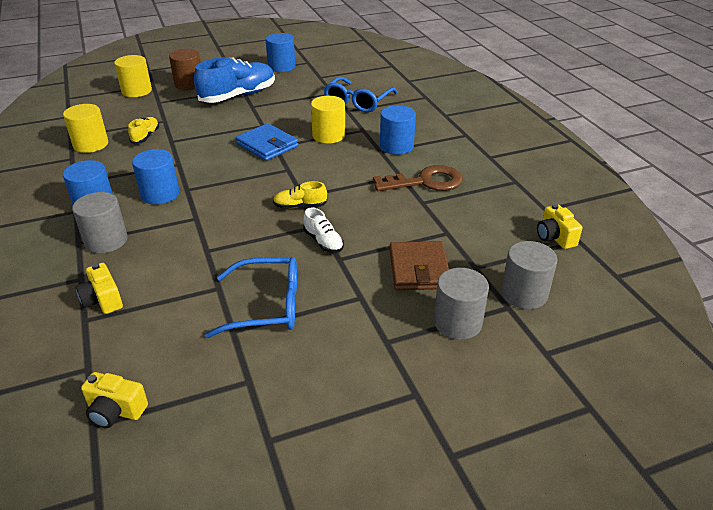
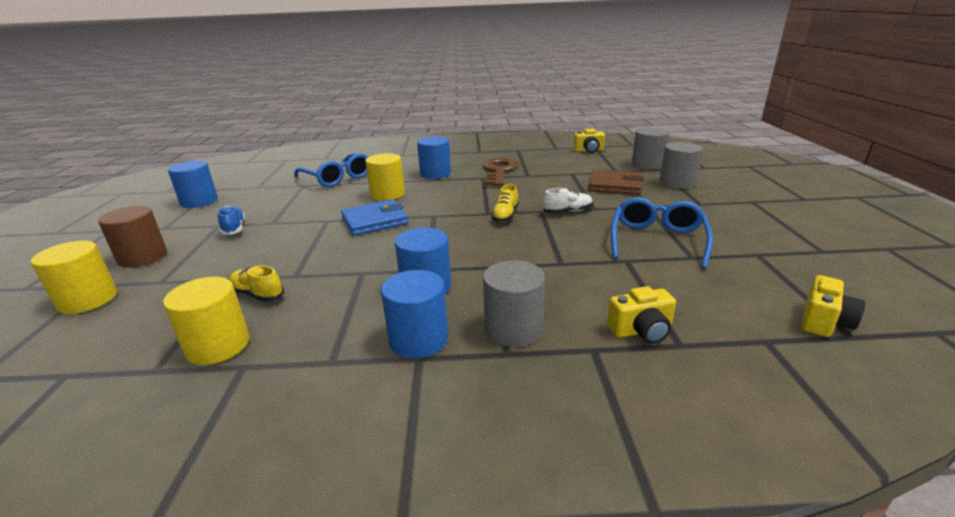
camera: 70 degrees left, 10 degrees down
blue shoe [194,57,275,103] -> blue shoe [217,206,245,235], size x0.48

